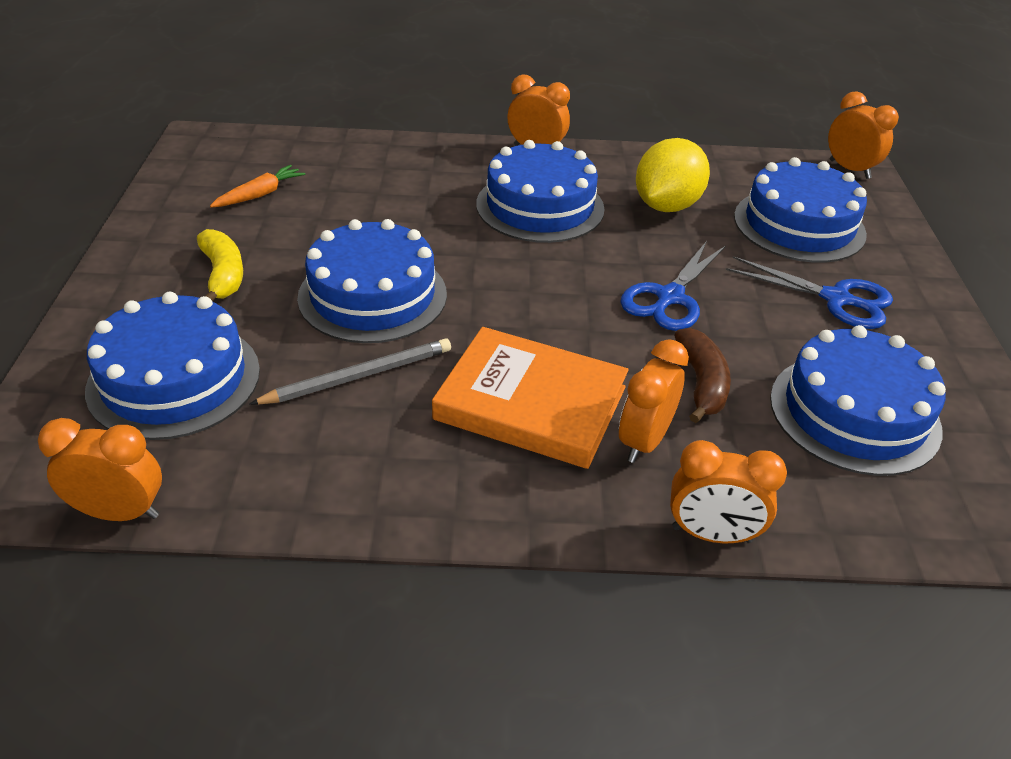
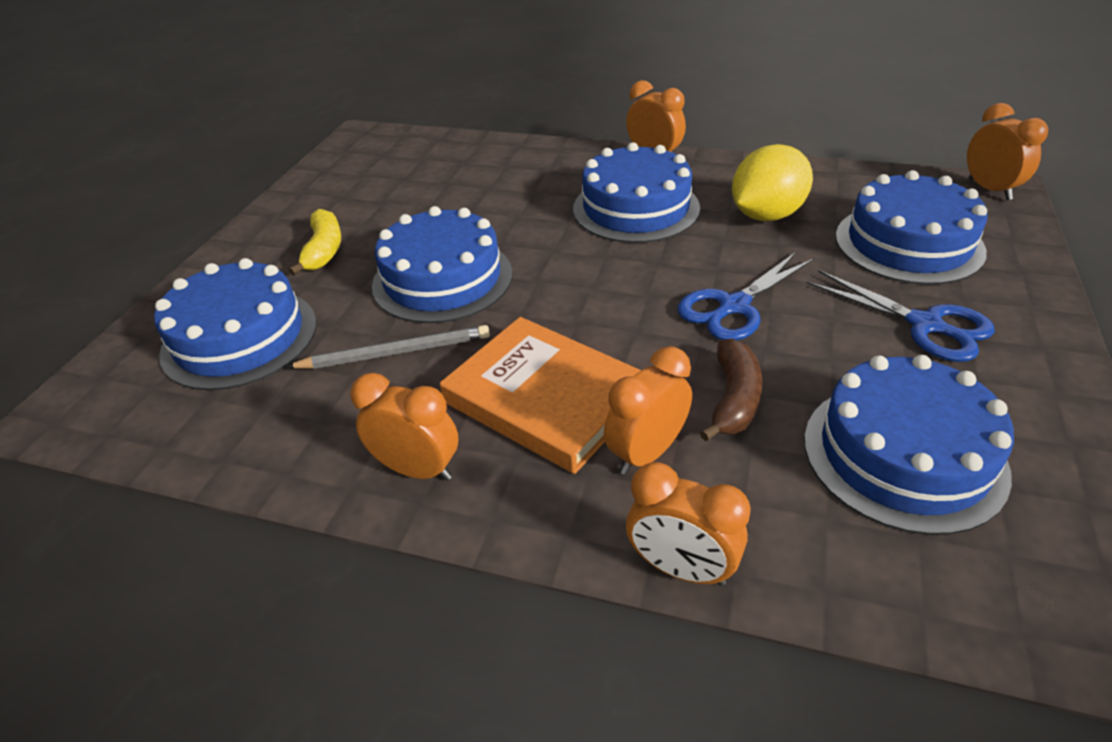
camera: 20 degrees right, 0 degrees up
orange clock [38,418,162,521] -> orange clock moved to [350,373,458,481]
orange carrot [210,165,305,208] -> none

